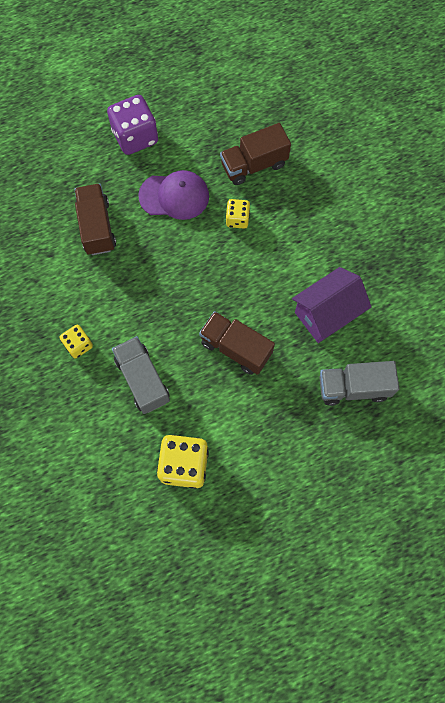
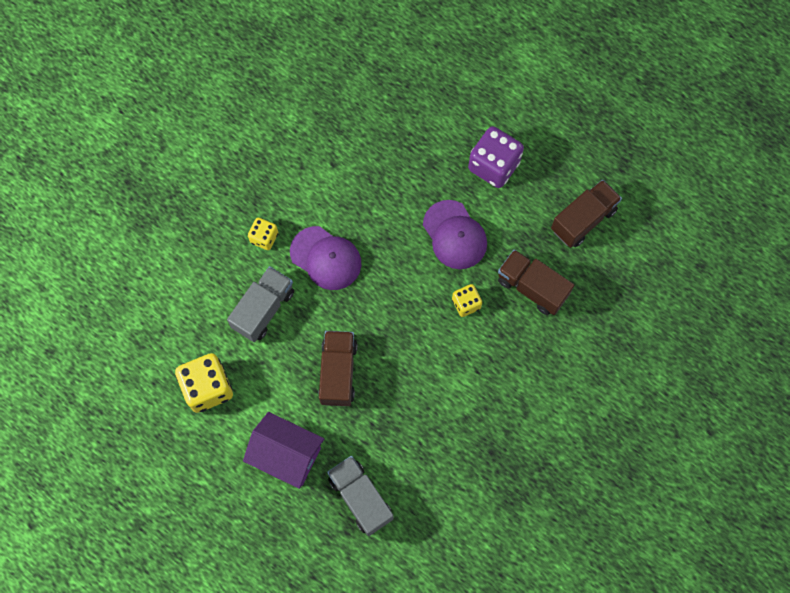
camera: 60 degrees right, 0 degrees up
brown truck [74,184,116,255] -> brown truck moved to [551,180,622,248]
purple house [292,267,372,343] -> purple house moved to [243,412,324,489]
none -> purple cap [290,226,361,290]

